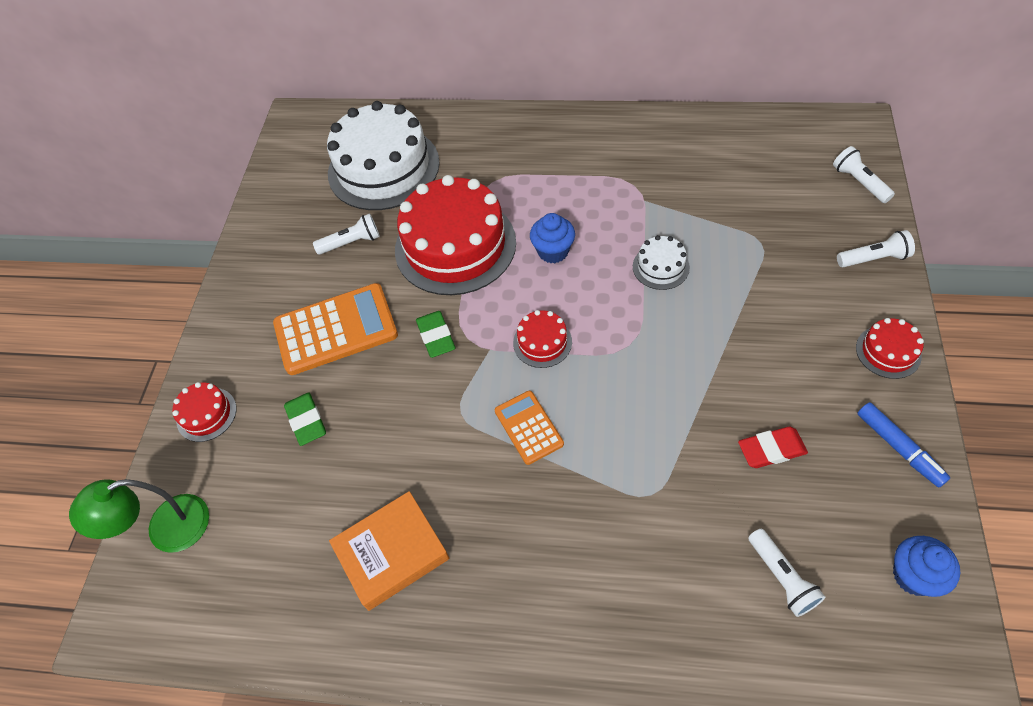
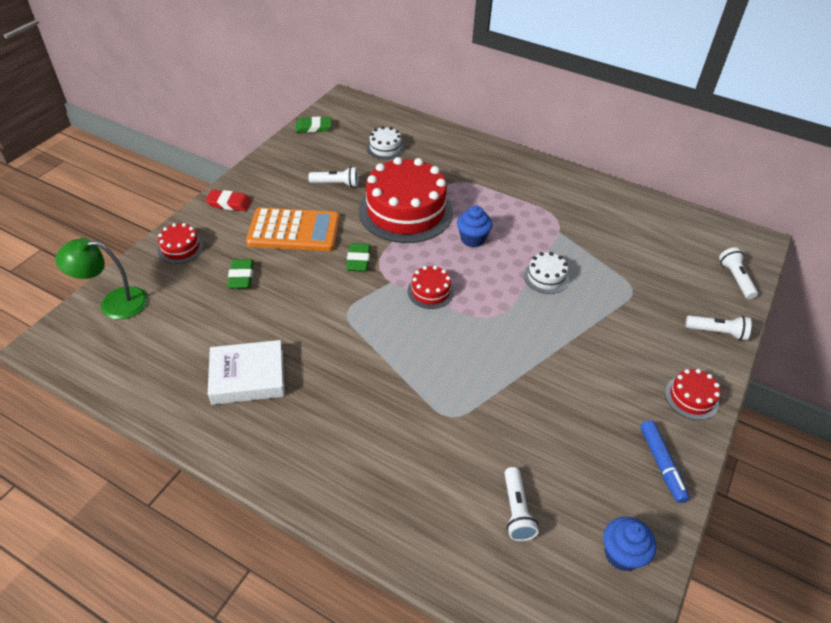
camera: 15 degrees right, 10 degrees down
white cake [327,101,440,210] -> white cake [367,126,404,160], size x0.44
orange book [329,491,449,611] -> white book [208,340,285,405]
orange calculator [495,391,564,465] -> none
red eraser [738,427,808,468] -> red eraser moved to [205,190,252,211]
none -> green eraser [295,117,331,133]

